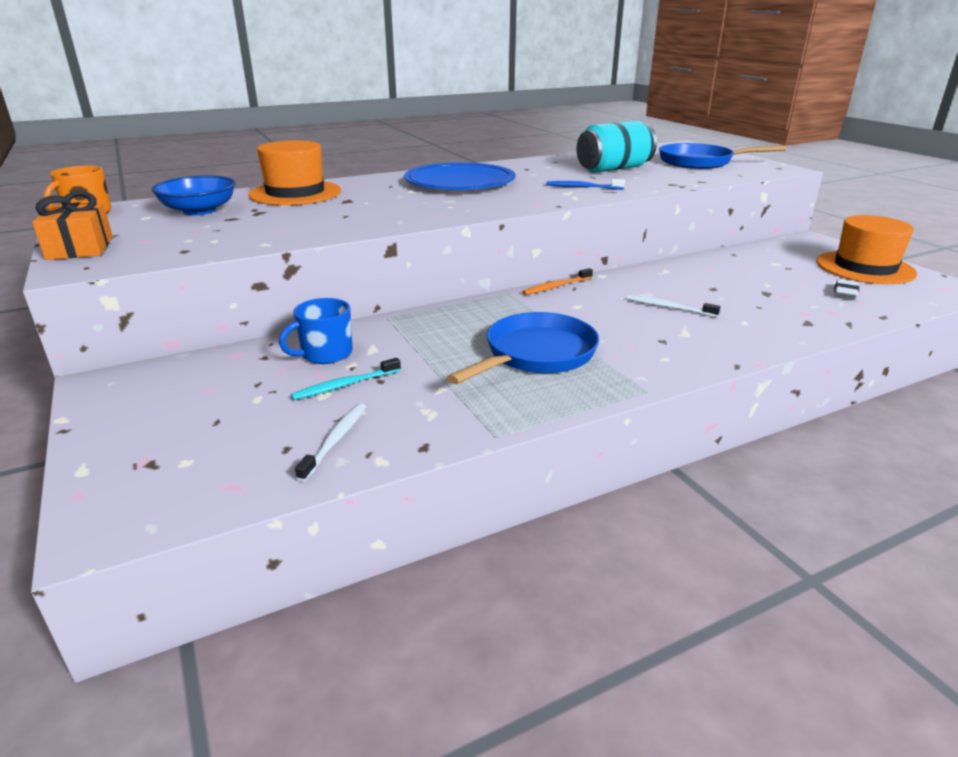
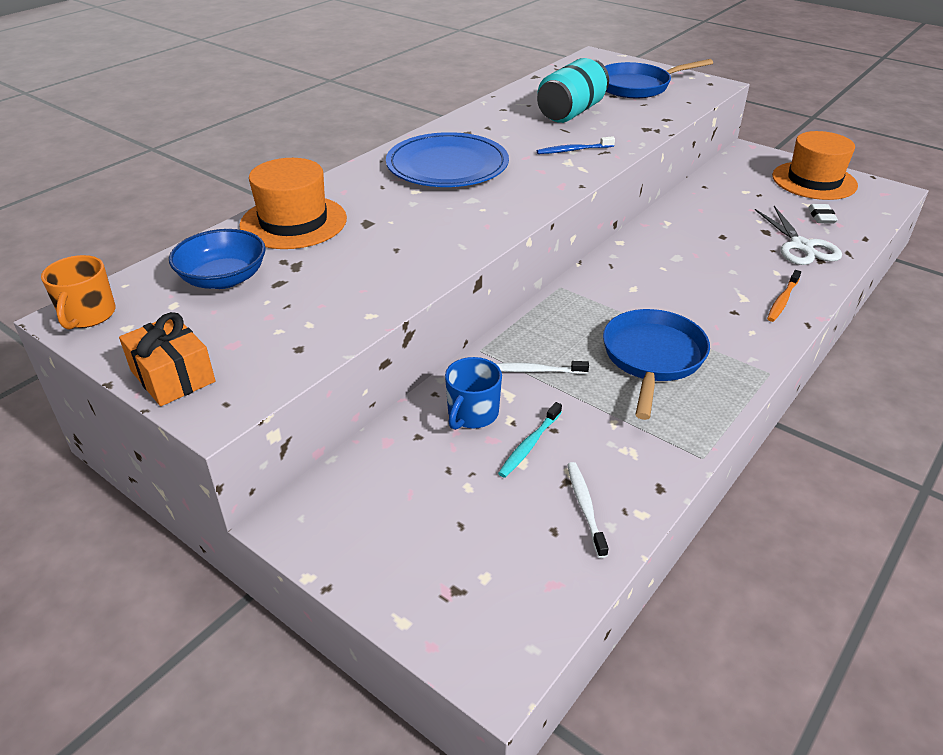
camera: 25 degrees left, 10 degrees up
orange toothbrush [522,268,593,295] -> orange toothbrush moved to [767,270,801,322]
white toothbrush [627,295,720,317] -> white toothbrush moved to [495,361,589,374]
none -> white scissors [755,206,842,265]

